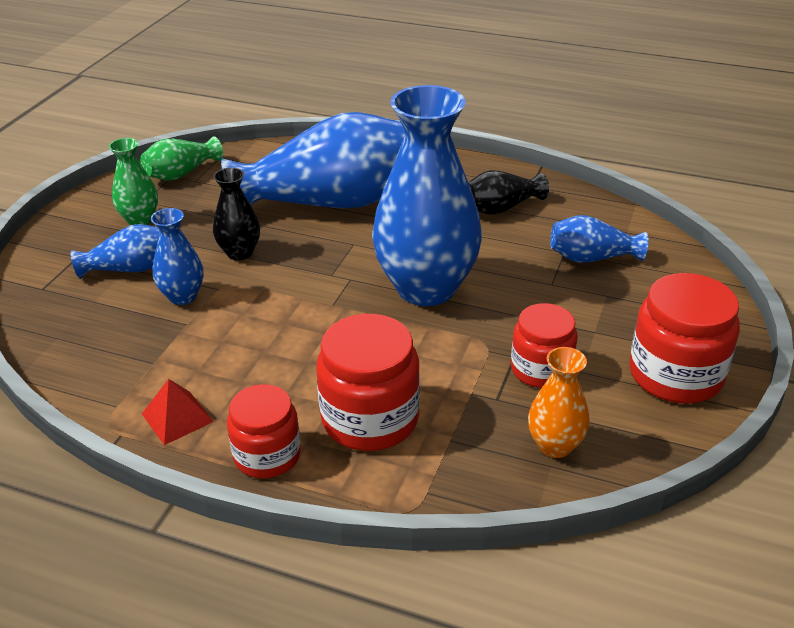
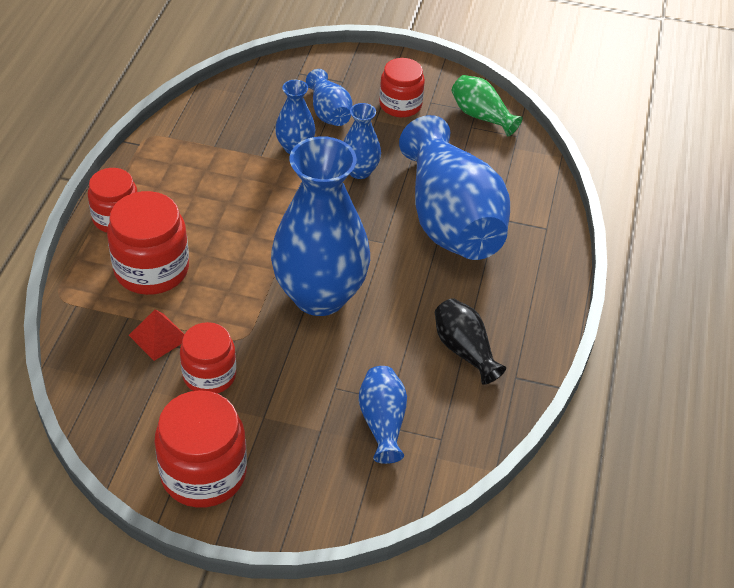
camera: 80 degrees right, 10 degrees up
green vase [109,138,158,225] -> red jar [379,58,425,118]
red pyramid [142,379,214,445] -> red pyramid moved to [129,309,185,361]
black vase [213,168,260,260] -> blue vase [343,103,381,179]
orange vase [528,347,590,458] -> none

